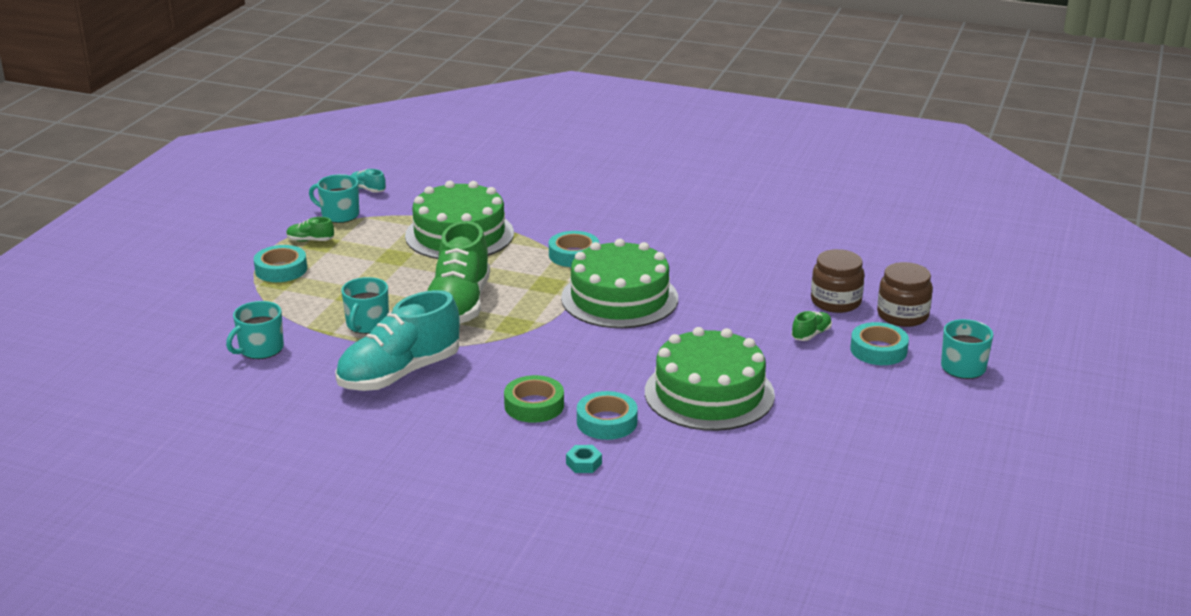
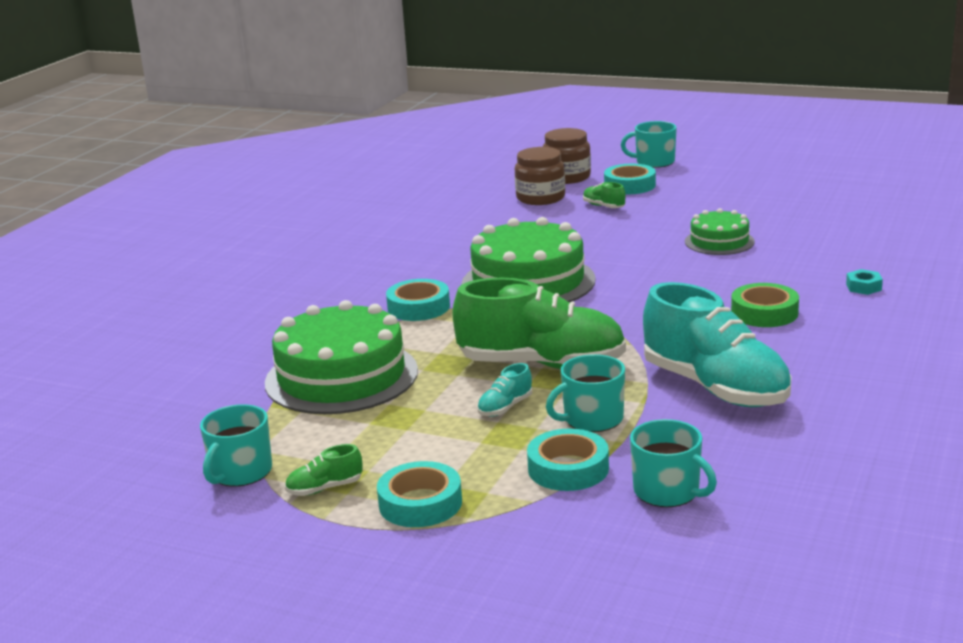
camera: 85 degrees left, 5 degrees down
green shoe [286,217,334,241] -> green shoe turned 60 degrees clockwise [285,444,363,496]
turquoise mug [341,277,389,334] -> turquoise mug turned 135 degrees clockwise [546,354,625,432]
turquoise shoe [350,169,386,193] -> turquoise shoe moved to [477,363,532,417]
turquoise tape [577,391,638,440] -> turquoise tape moved to [527,428,609,491]
green cake [645,327,775,431] -> green cake [685,208,755,255], size x0.54

